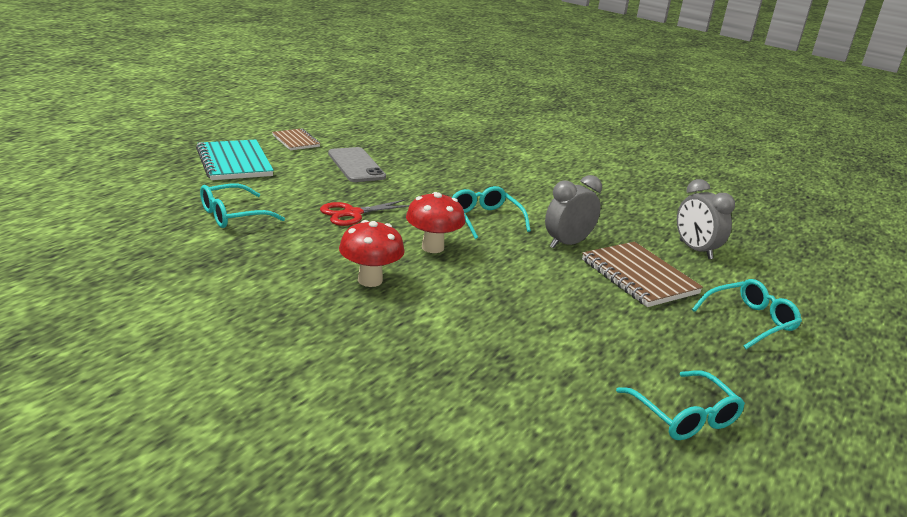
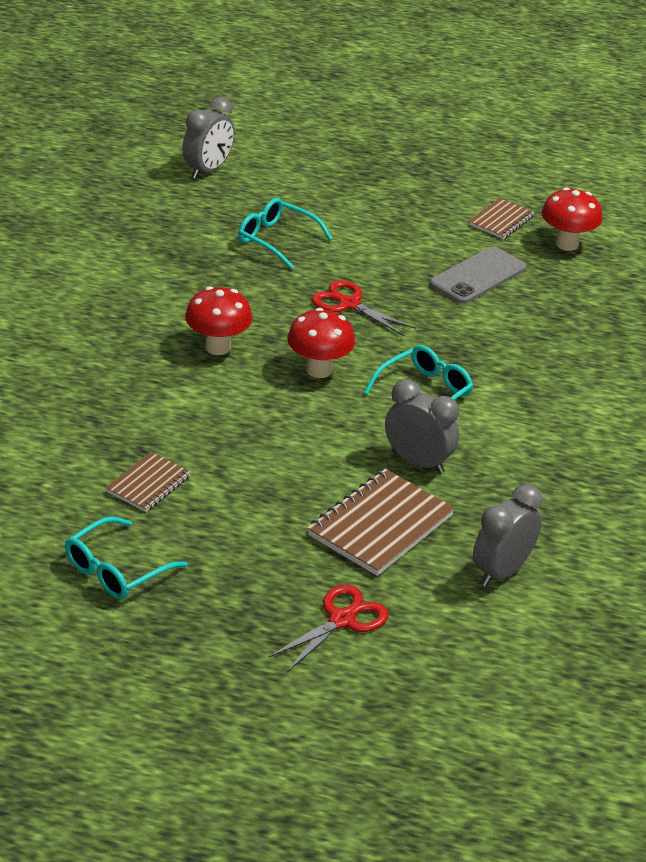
camera: 70 degrees right, 10 degrees up
turquoise notebook [196,140,274,180] -> none
turquoise glasses [692,279,802,349] -> red scissors [269,585,388,672]
none -> brown notebook [106,452,191,512]
none -> grey clock [182,97,235,179]
none -> red mushroom [542,187,603,251]

